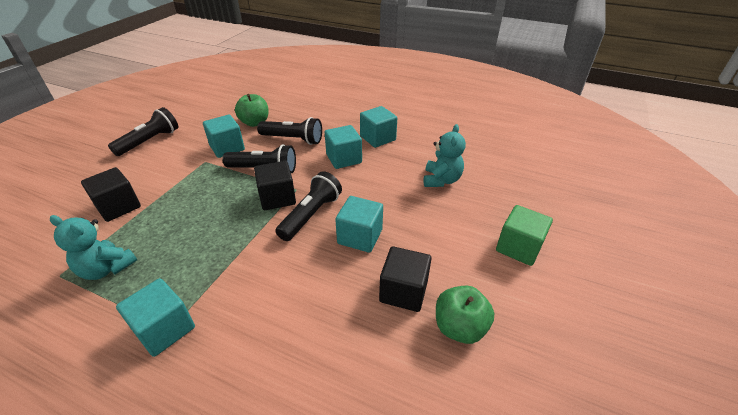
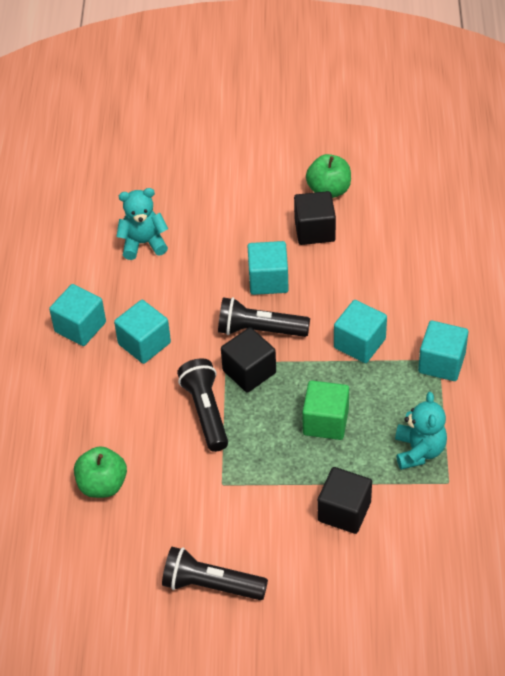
camera: 110 degrees left, 10 degrees up
turquoise cube [203,115,245,158] -> turquoise cube moved to [334,300,387,363]
black flashlight [257,117,322,145] -> none
green cube [496,205,553,266] -> green cube moved to [302,380,349,440]

